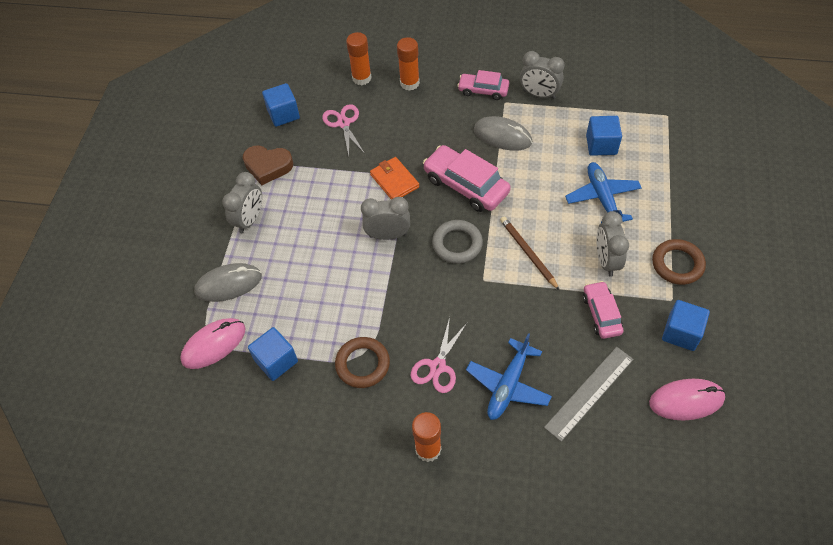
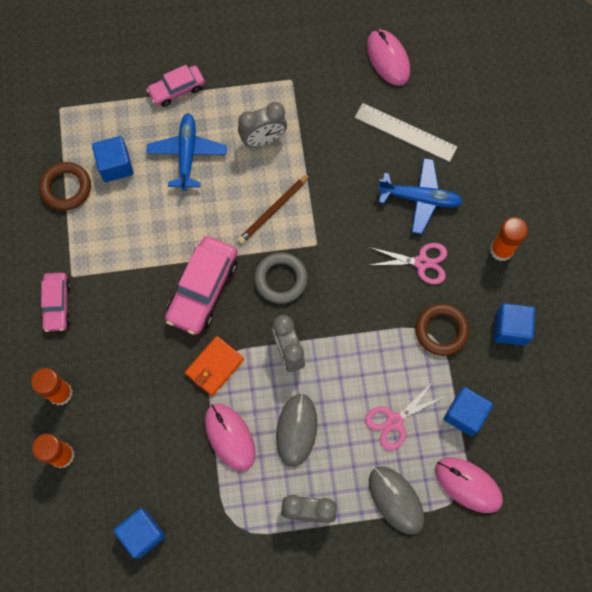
camera: 110 degrees left, 15 degrees up
brown heart [243,145,293,185] -> none
pink scissors [322,104,365,156] -> pink scissors moved to [365,381,444,450]
grey mouse [474,116,532,151] -> grey mouse moved to [276,393,317,467]
grey clock [520,51,565,99] -> none
blue plane [565,162,642,223] -> blue plane turned 120 degrees clockwise [146,113,227,191]
pink car [583,281,624,339] -> pink car moved to [146,65,205,107]
brown ring [652,239,706,285] -> brown ring moved to [39,162,91,211]
blue cube [662,300,710,351] -> blue cube moved to [494,303,535,346]
none -> pink mouse [205,404,256,471]

